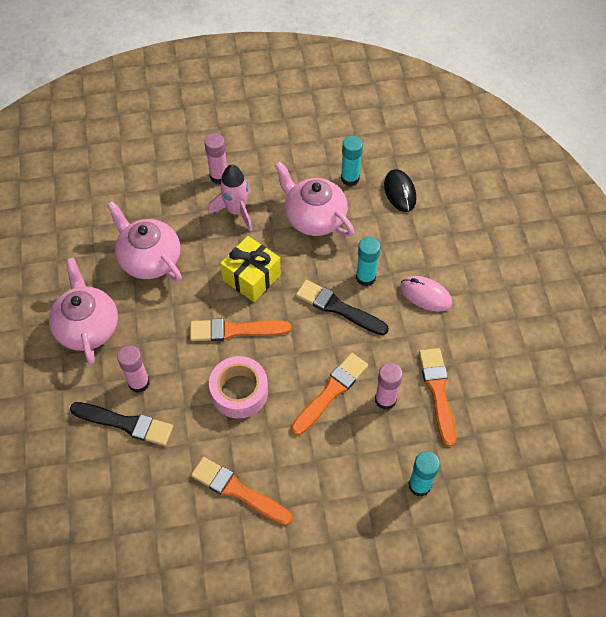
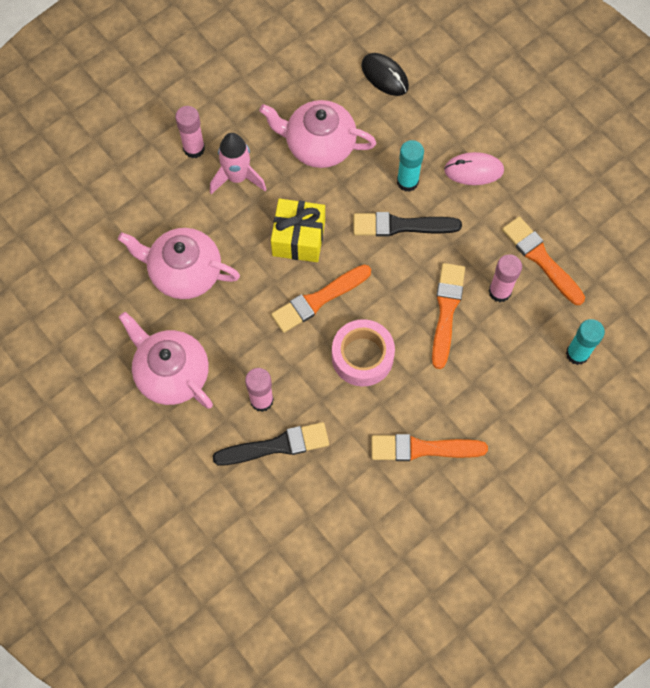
camera: 30 degrees left, 10 degrees up
turquoise glue stick [341,136,363,186] -> none

